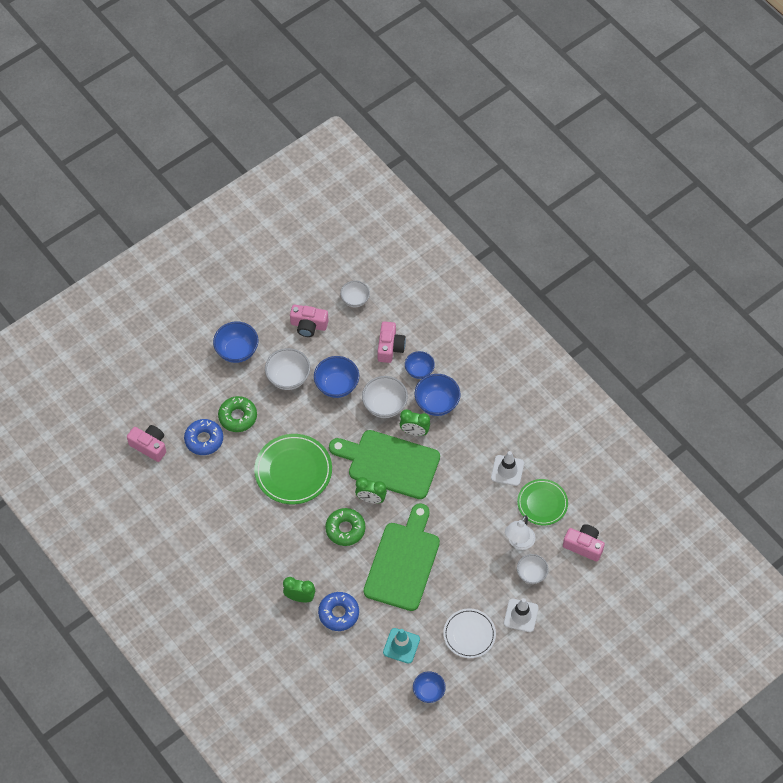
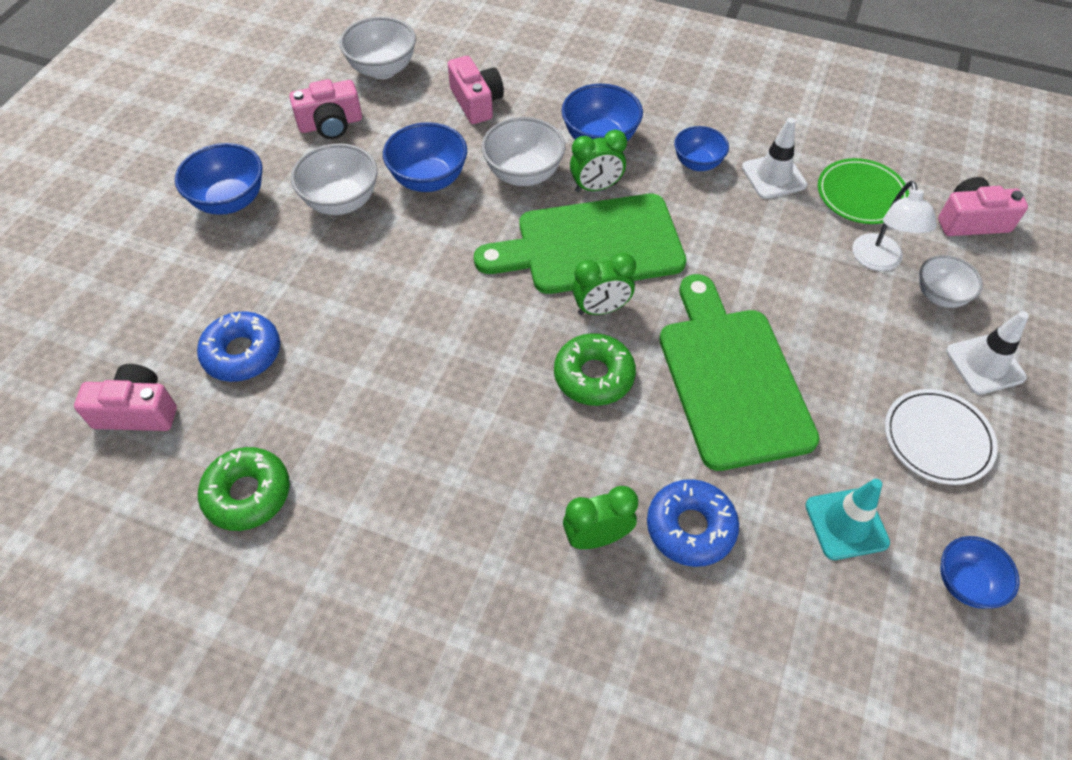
camera: 30 degrees left, 5 degrees down
green donut [218,396,257,432] -> green donut moved to [198,447,290,531]
green plate [254,434,332,504] -> none
white bowl [340,281,370,307] -> white bowl [340,16,416,79], size x1.51
blue bowl [405,351,435,379] -> blue bowl moved to [674,126,729,171]

